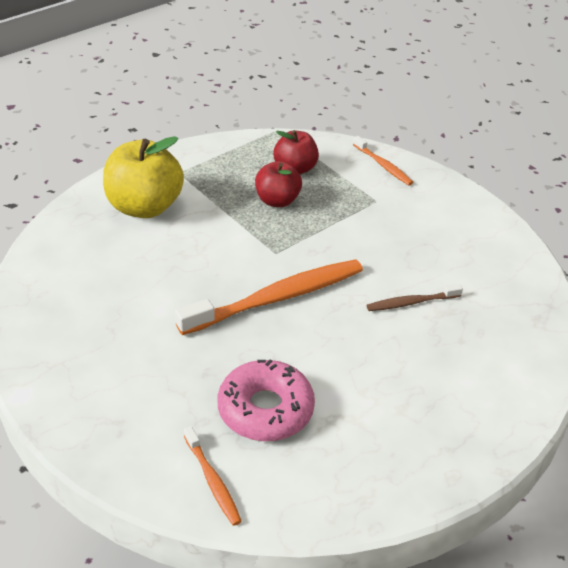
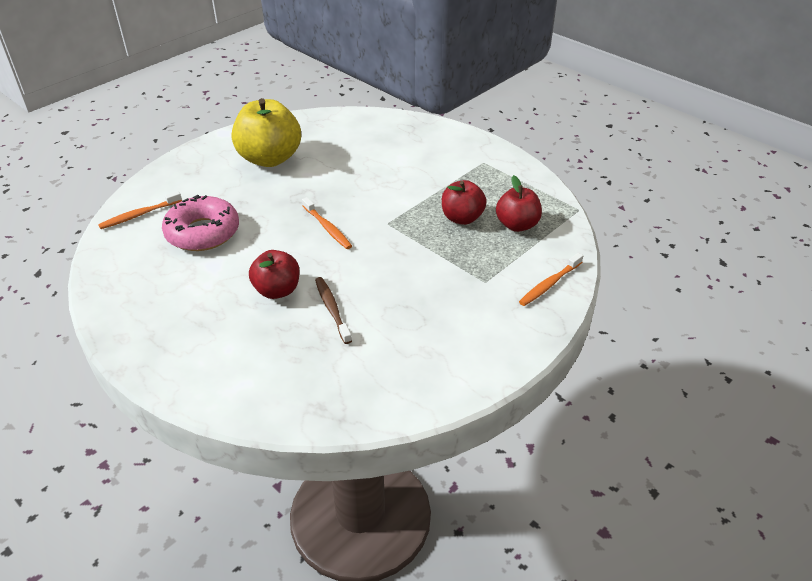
camera: 85 degrees right, 0 degrees up
yellow apple [103,136,184,218] -> yellow apple moved to [232,98,301,167]
orange toothbrush [175,259,363,335] -> orange toothbrush [302,197,352,249], size x0.49
none -> red apple [249,250,300,299]

